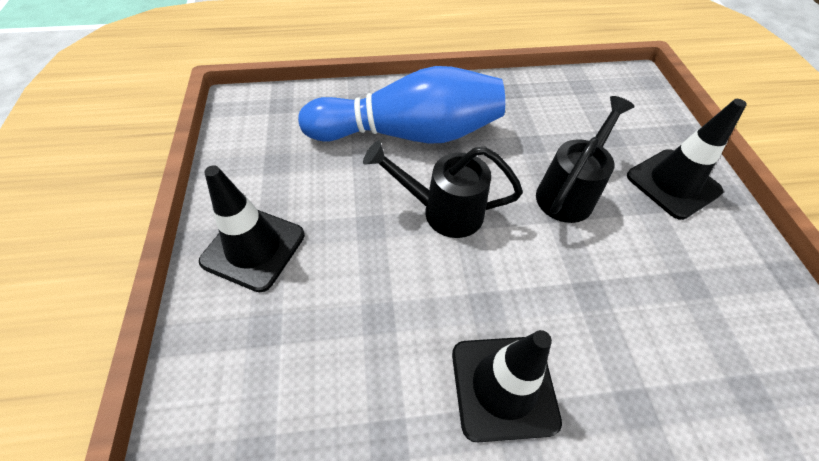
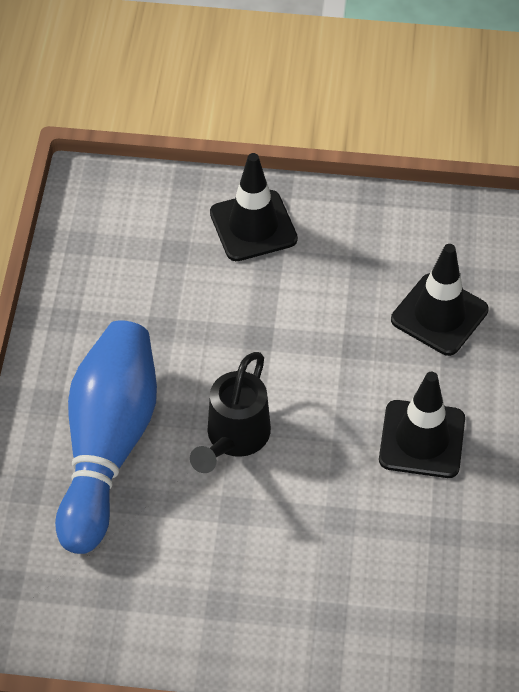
camera: 75 degrees left, 0 degrees up
black traffic cone [199,165,305,292] -> black traffic cone moved to [391,244,489,356]
black watering can [536,96,635,223] -> none

